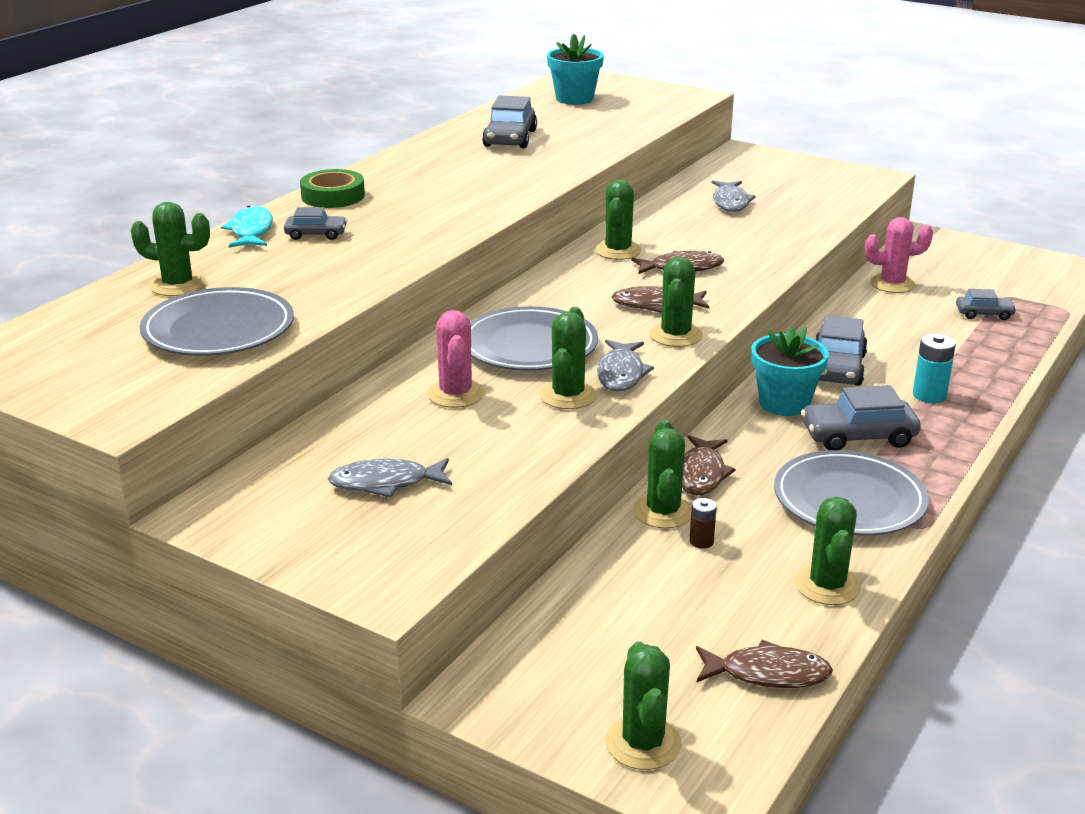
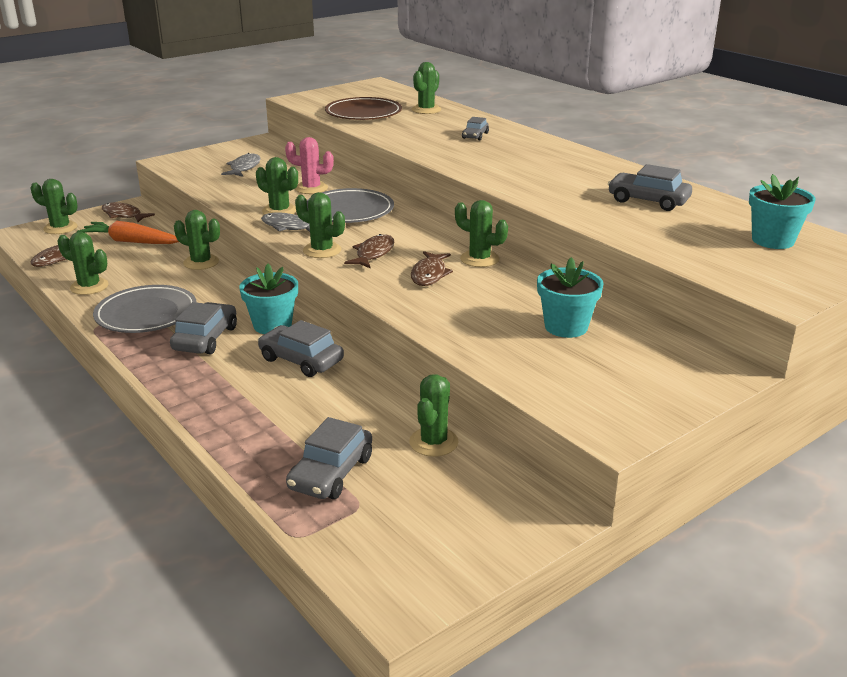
camera: 110 degrees right, 0 degrees up
grey plate [140,287,294,356] -> brown plate [325,97,402,120]
turquoise fish [221,206,273,248] -> none
green tape [300,169,365,208] -> none
brown fish [682,435,736,495] -> brown fish moved to [102,202,155,222]
brown battery [689,498,717,549] -> none
grey fish [712,181,756,212] -> turquoise flower pot [537,257,604,338]
pink cactus [865,217,933,293] -> green cactus [409,374,459,457]
turquoise battery [913,334,956,403] -> none
grey car [956,289,1017,320] -> grey car [286,417,372,499], size x1.70
none -> orange carrot [77,221,179,244]

